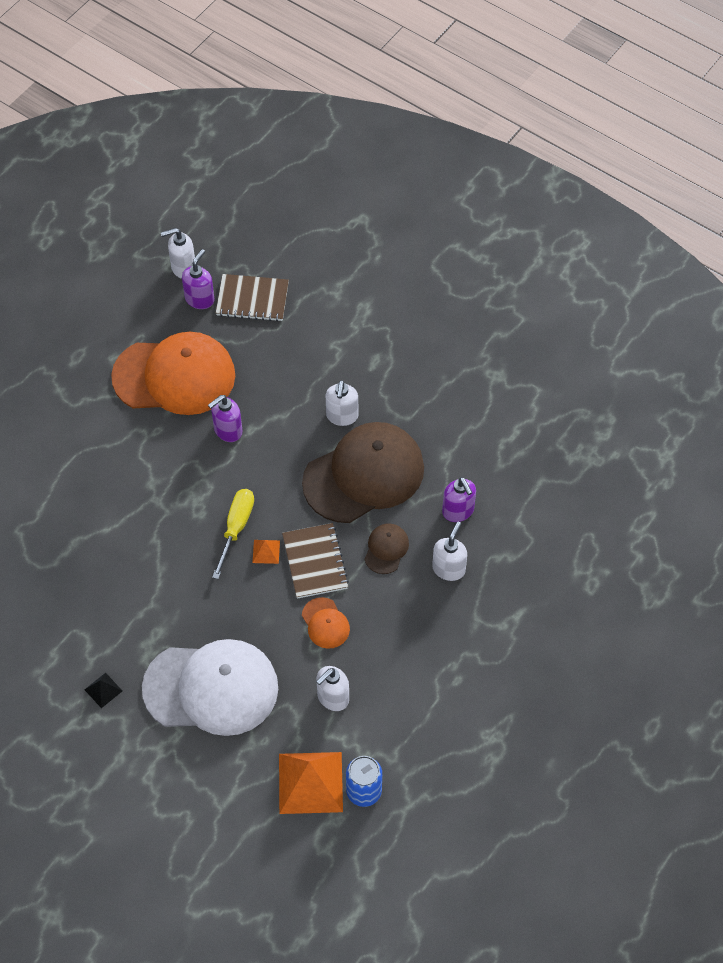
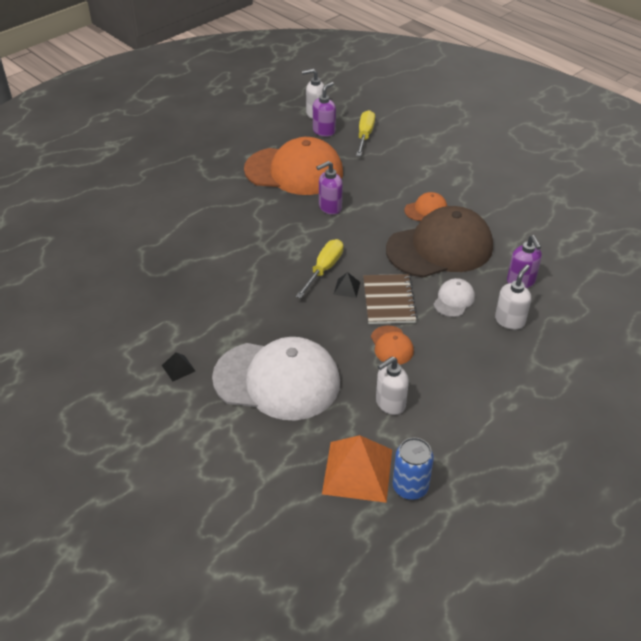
camera: 10 degrees right, 15 degrees down
brown notebook [216,274,289,322] -> yellow screwdriver [356,110,375,156]
orange pyramid [252,540,280,564] -> black pyramid [333,272,360,298]
white soap dispenser [326,380,358,426] -> orange cap [404,192,447,221]
brown cap [364,523,409,574] -> white cap [433,278,475,317]

